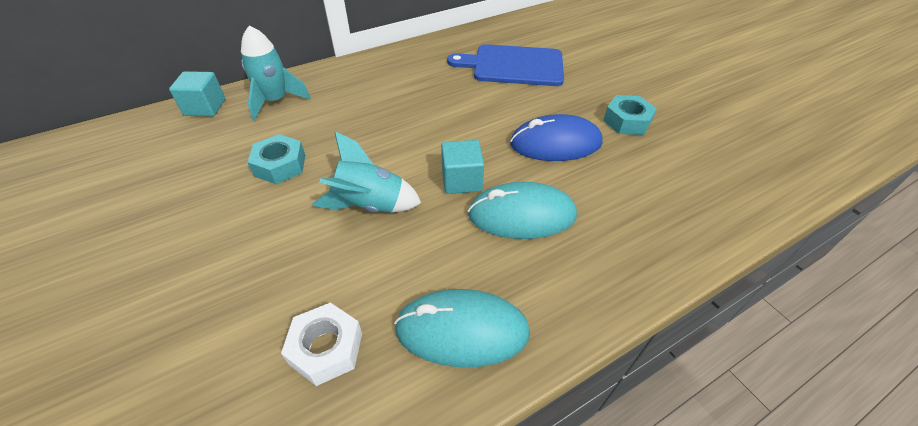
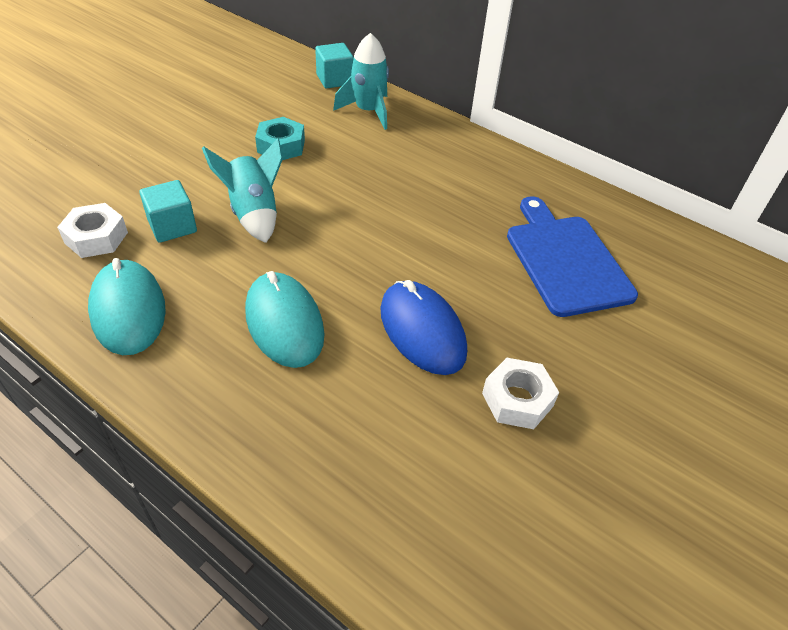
camera: 65 degrees right, 0 degrees up
turquoise cube [441,140,484,194] -> turquoise cube moved to [139,180,197,243]
turquoise nut [603,95,657,135] -> white nut [482,358,559,429]

